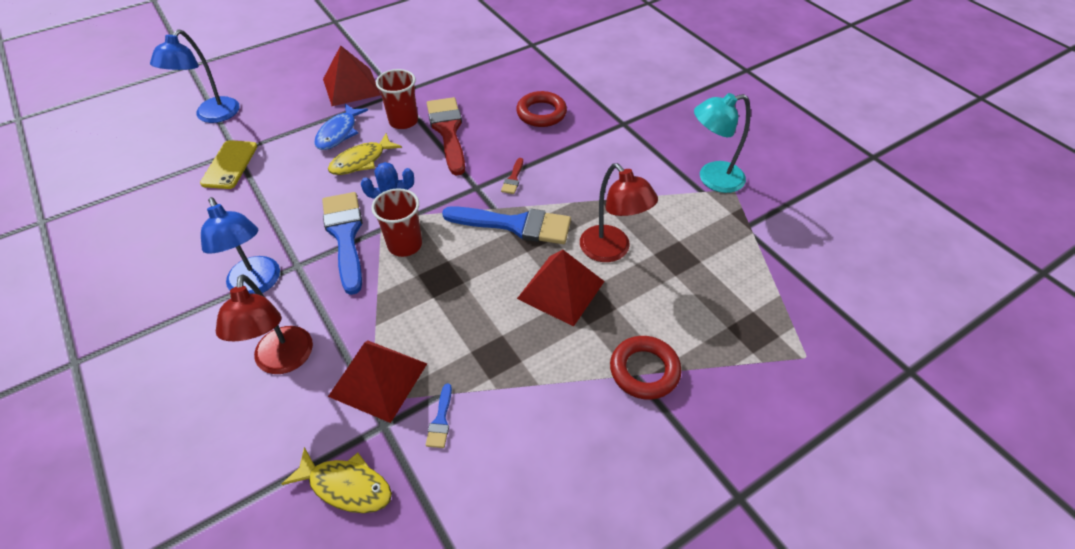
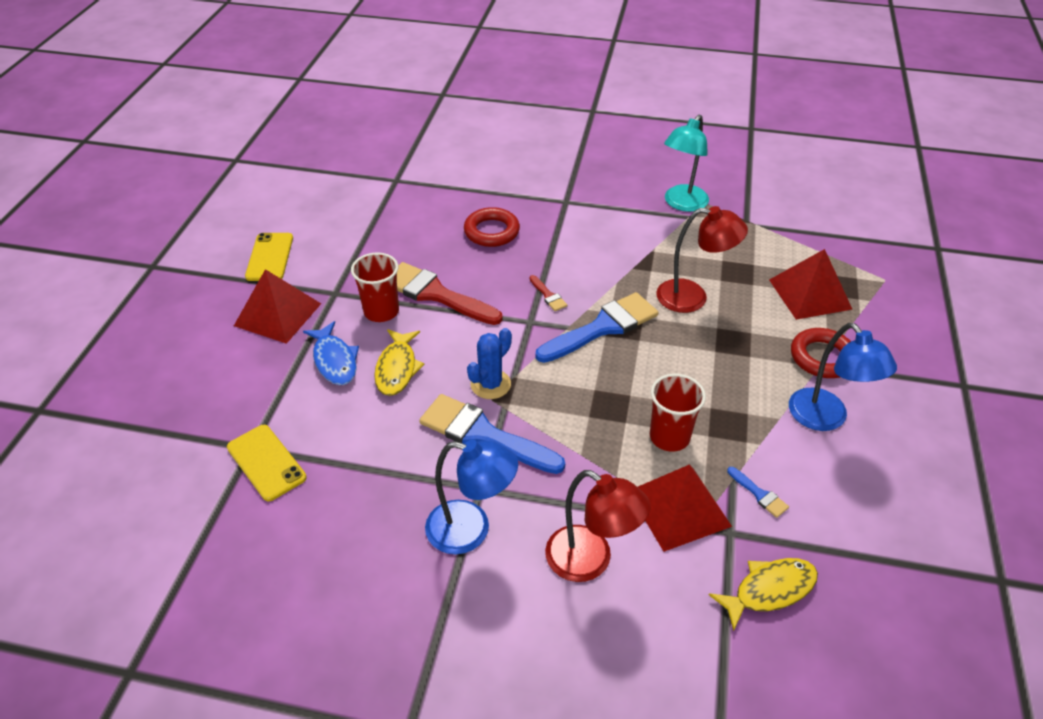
camera: 45 degrees left, 5 degrees down
blue lamp [150,29,240,123] -> blue lamp moved to [789,323,897,431]
red cup [371,188,422,257] -> red cup moved to [650,374,706,452]
red pyramid [517,250,605,327] -> red pyramid moved to [769,249,852,320]
none -> yellow phone [245,233,293,281]

